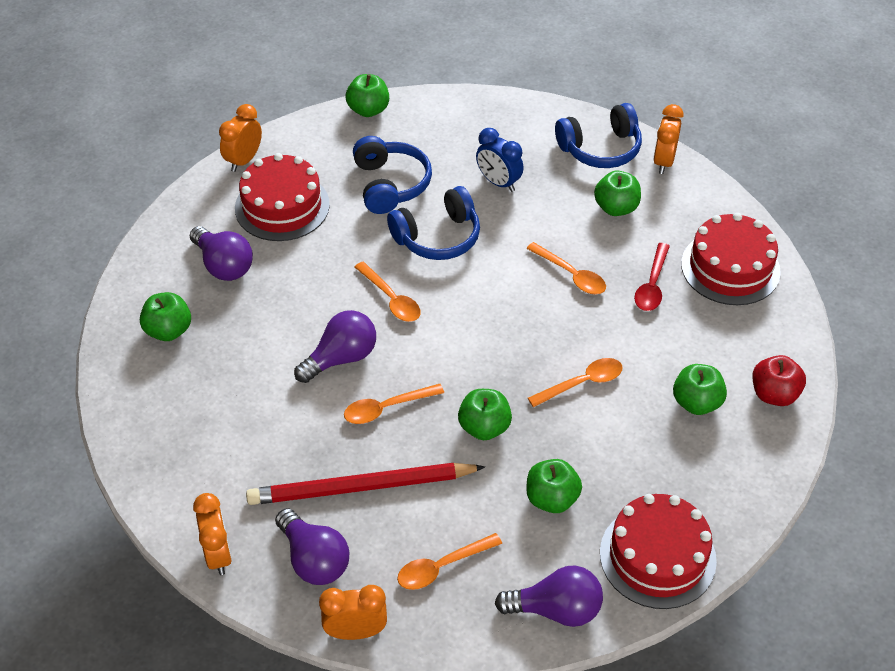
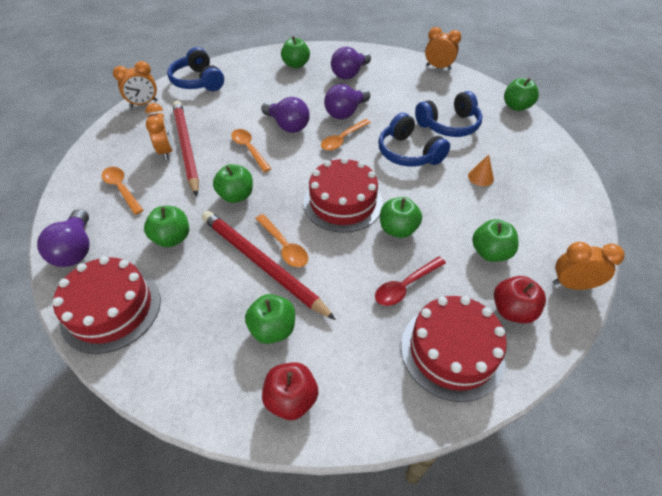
camera: 80 degrees right, 0 degrees up
red cake [235,153,330,241] -> red cake moved to [303,157,383,233]
purple light bulb [275,508,349,585] -> purple light bulb moved to [324,84,370,119]
orange clock [319,585,387,640] -> orange clock moved to [145,103,173,160]
blue clock [476,128,524,192] -> orange cone [468,155,494,186]
orange spoon [526,242,606,294] -> green apple [380,197,422,238]
blue headphones [555,103,642,168] -> blue headphones moved to [167,47,224,91]
red spoon [634,243,670,311] -> red spoon turned 45 degrees counterclockwise [375,257,446,306]
none -> red pencil [202,211,336,320]
none -> red apple [494,276,546,324]

